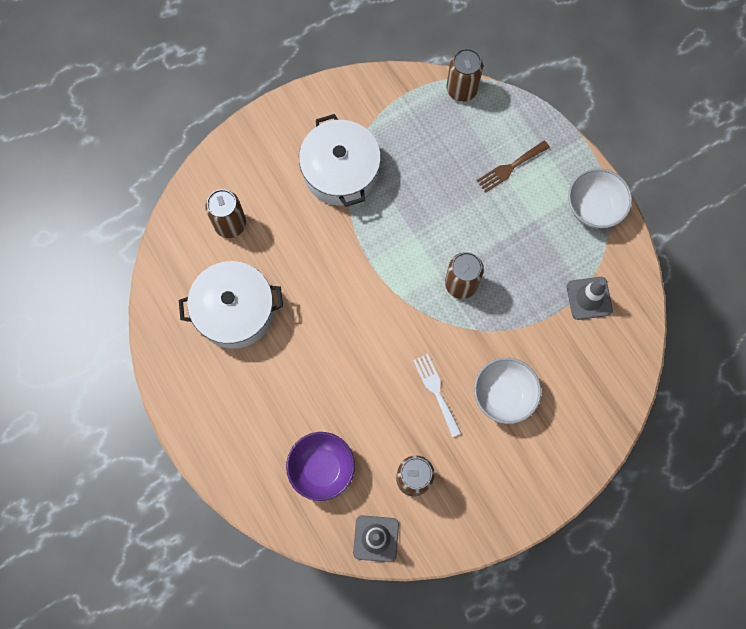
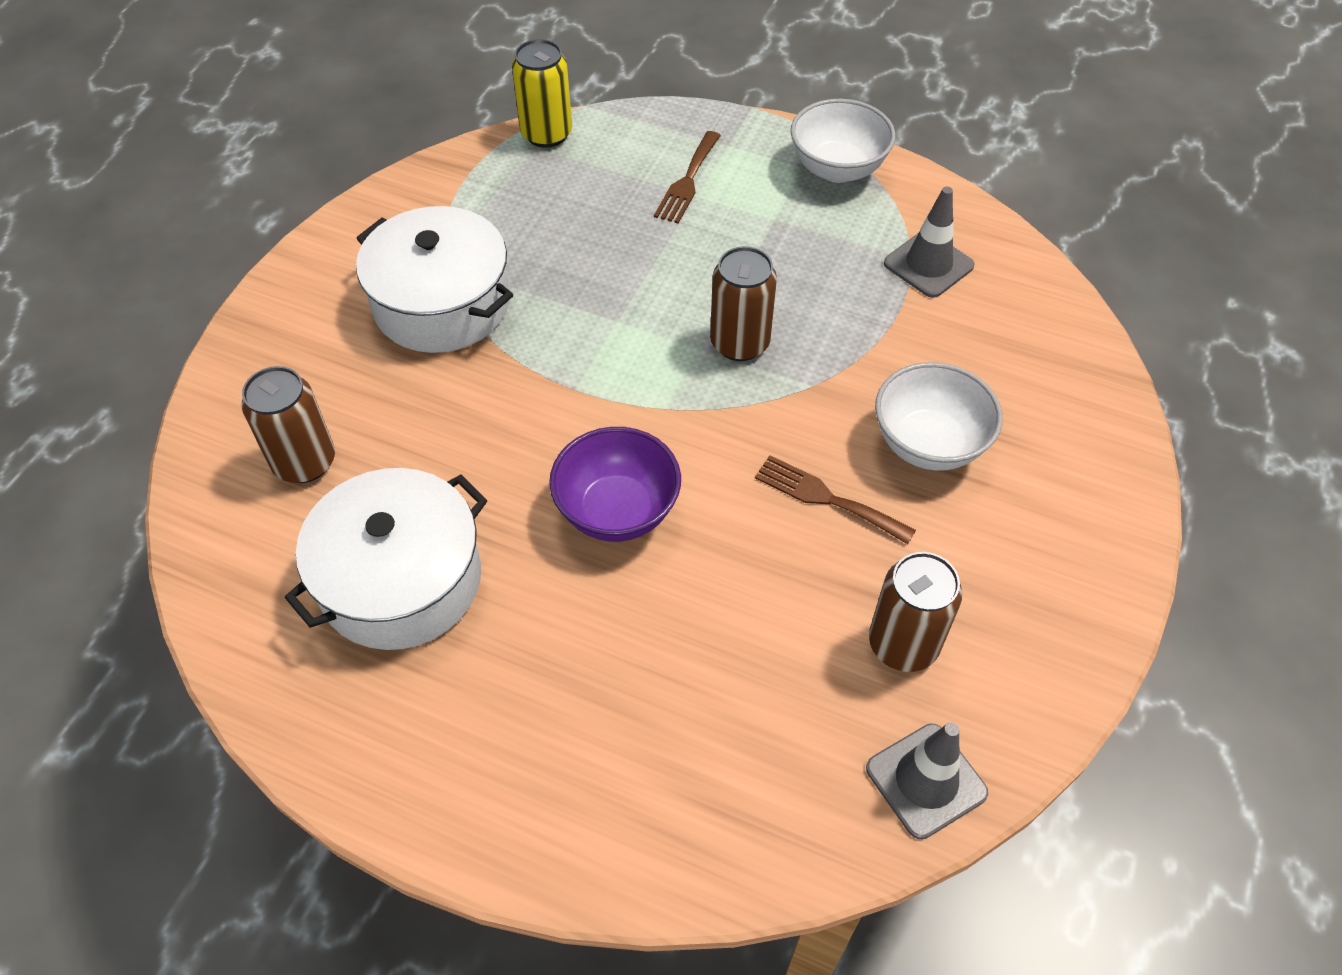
camera: 35 degrees left, 20 degrees down
purple bowl [286,432,355,501] -> purple bowl moved to [549,427,681,542]
white fork [413,354,461,437] -> brown fork [755,455,916,544]
brown can [446,48,483,102] -> yellow can [512,39,572,148]

